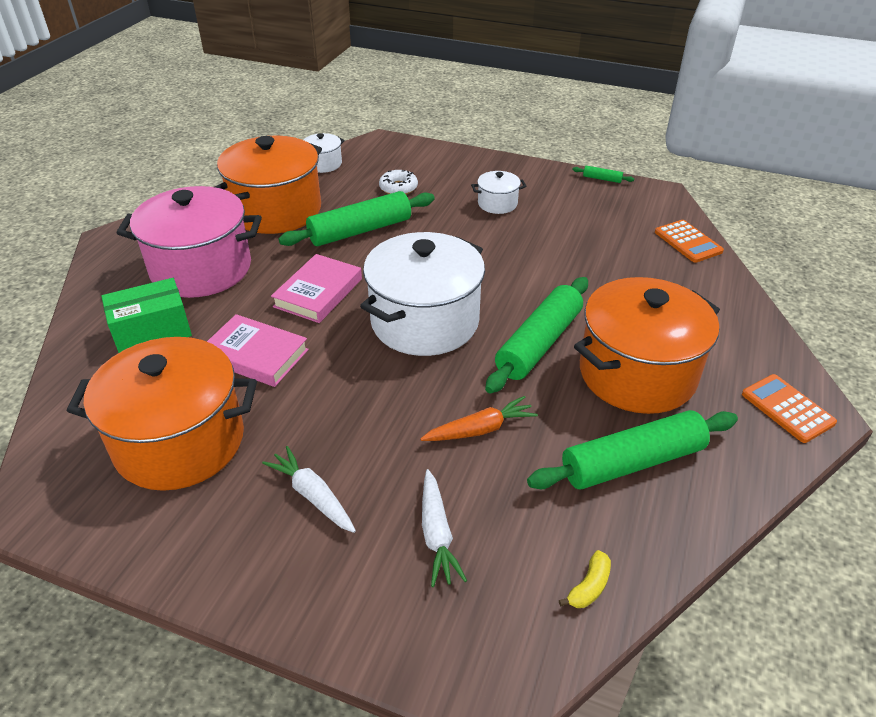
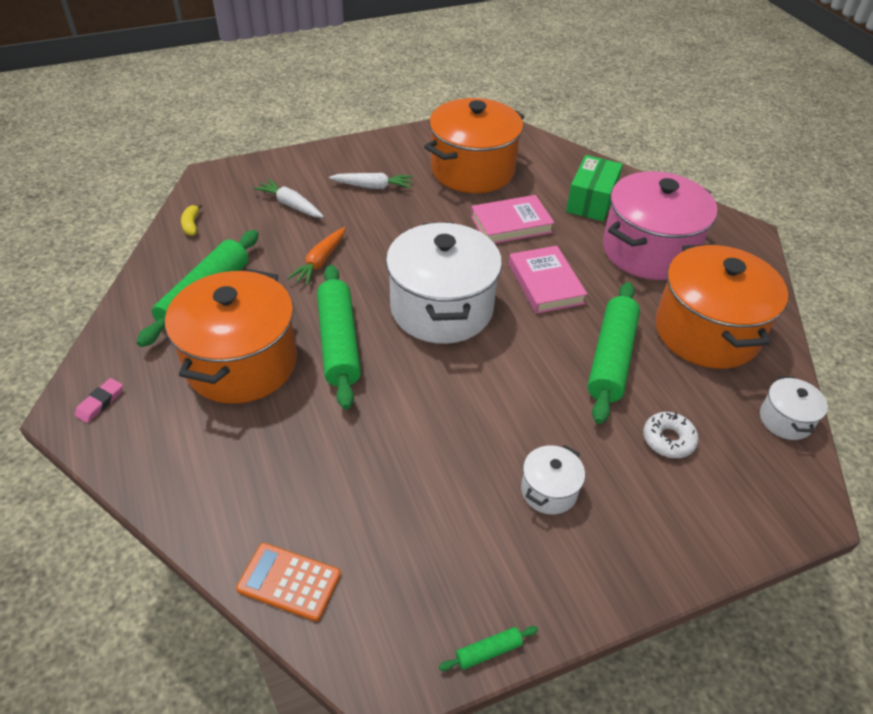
camera: 135 degrees right, 5 degrees up
orange calculator [742,374,837,443] -> pink eraser [75,378,123,423]

